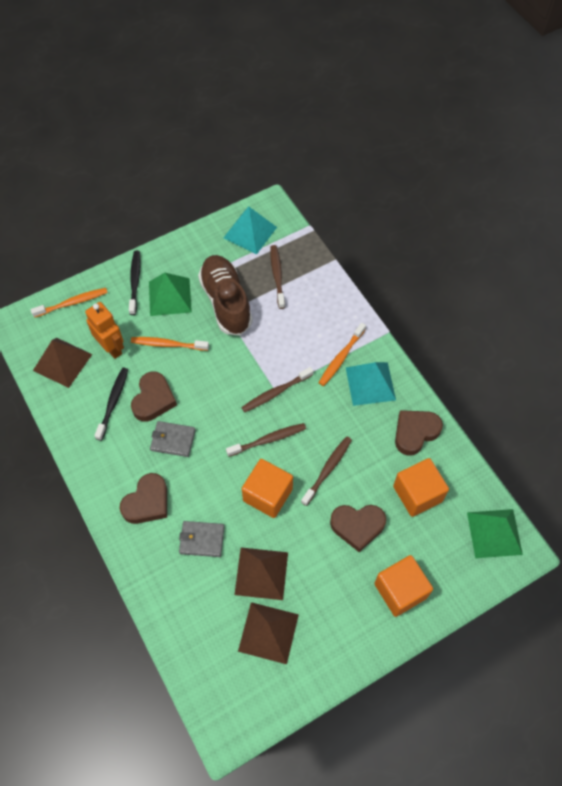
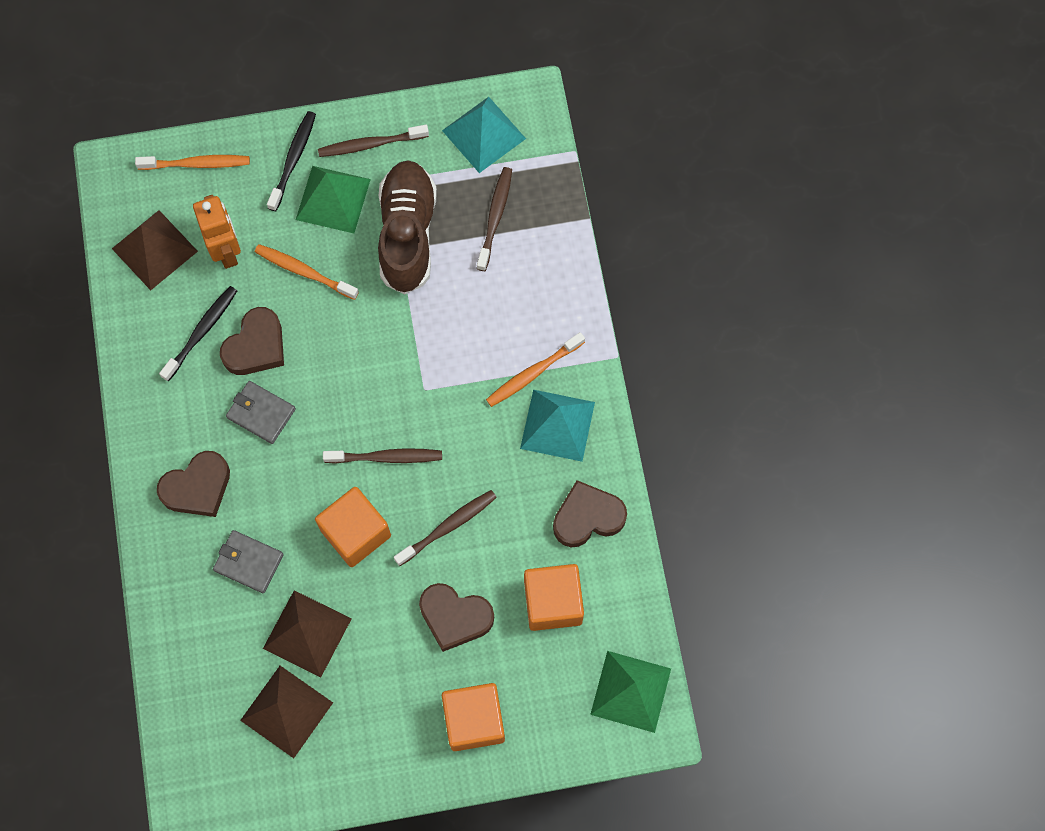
camera: 20 degrees right, 10 degrees up
brown toothbrush [241,367,313,412] -> brown toothbrush moved to [318,125,429,157]

